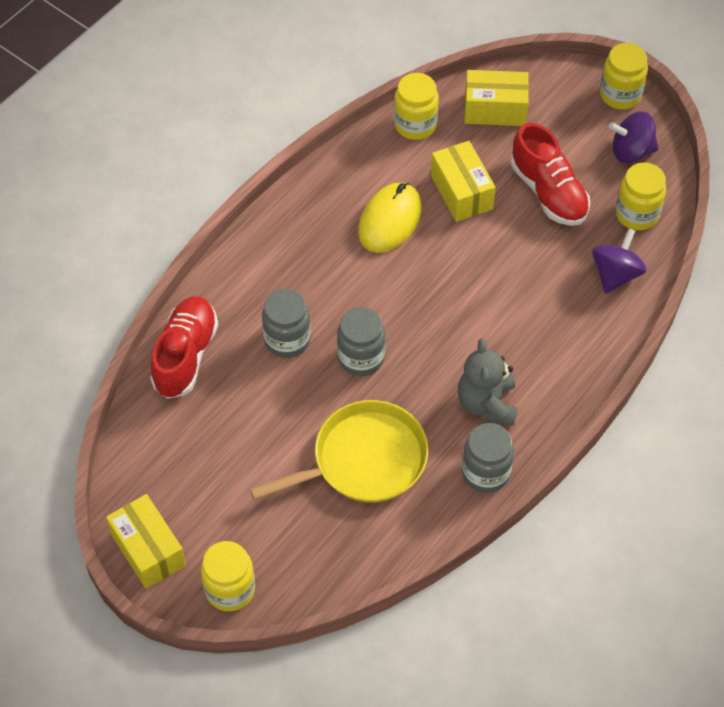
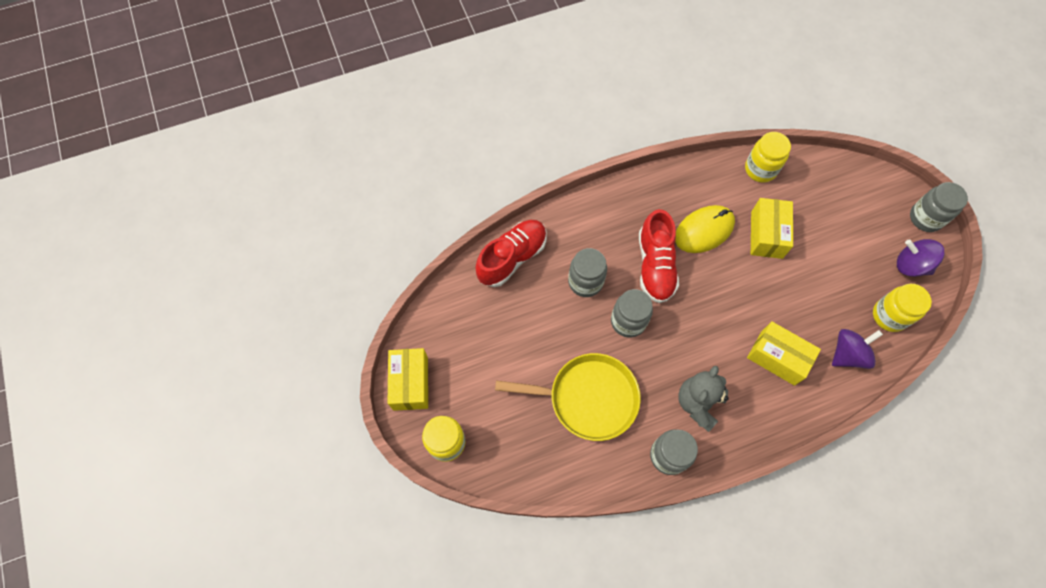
camera: 30 degrees right, 10 degrees up
yellow box [464,70,529,126] -> yellow box moved to [747,321,821,386]
red shoe [511,123,590,226] -> red shoe moved to [639,209,679,303]
yellow jar [600,43,648,109] -> grey jar [910,182,968,232]

